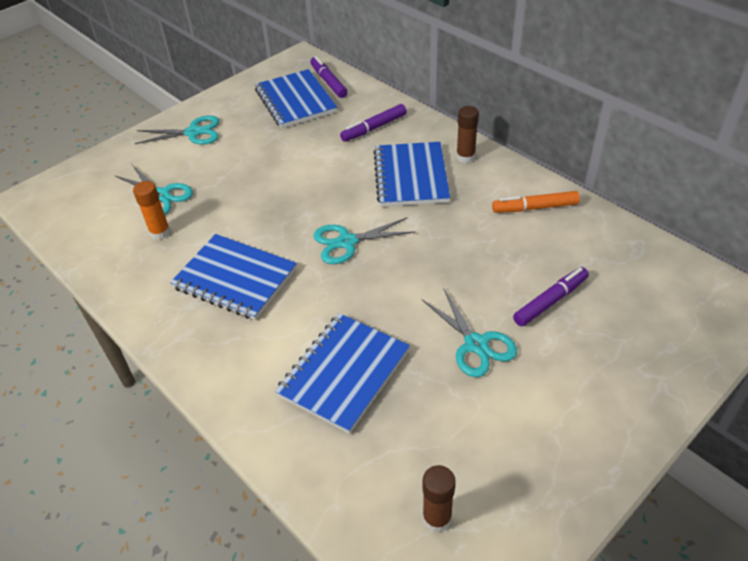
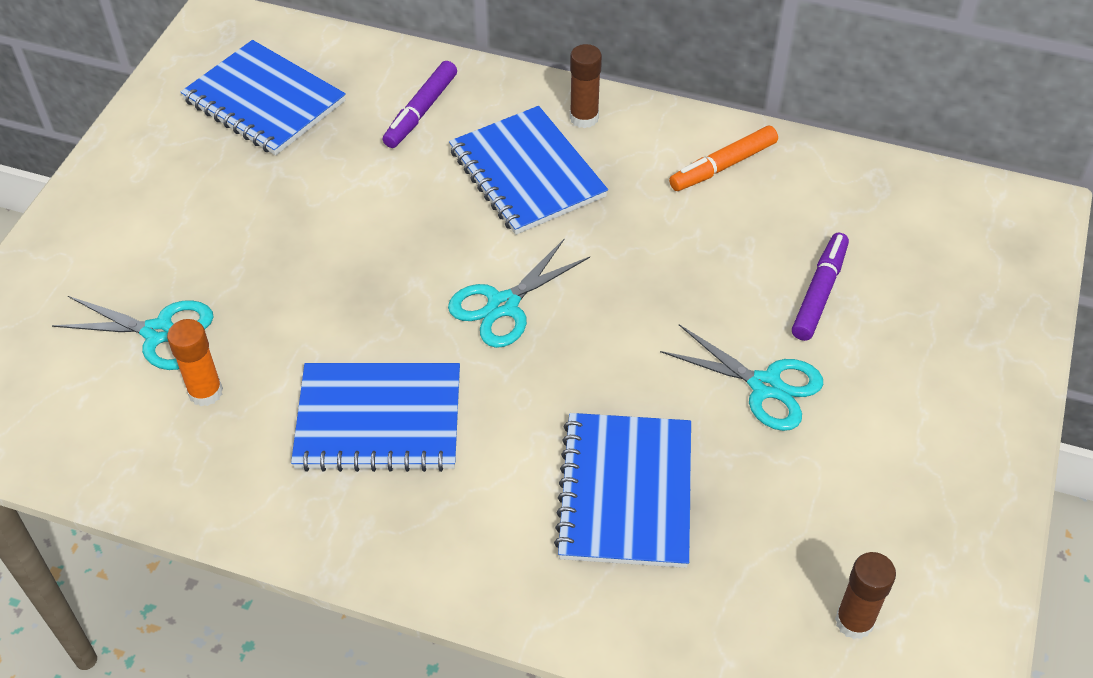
camera: 30 degrees left, 5 degrees up
turquoise scissors [135,115,219,145] -> none
purple marker [311,56,348,98] -> none

